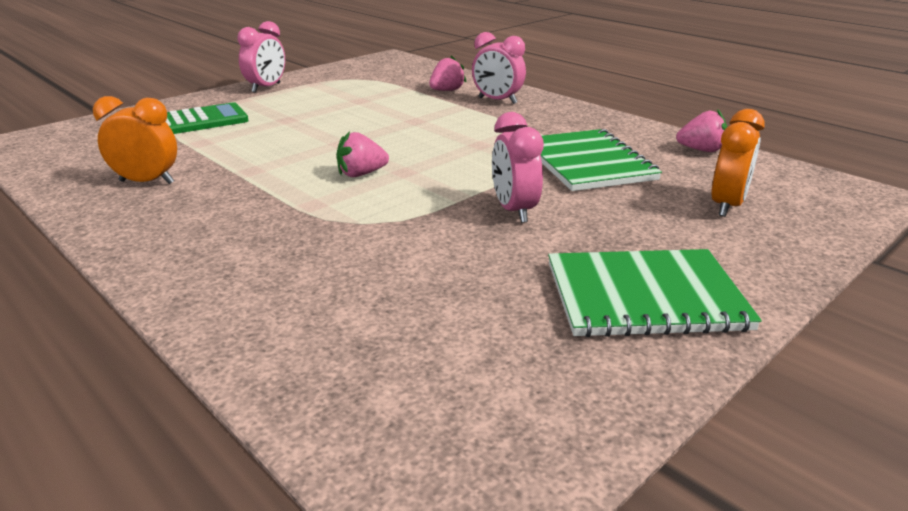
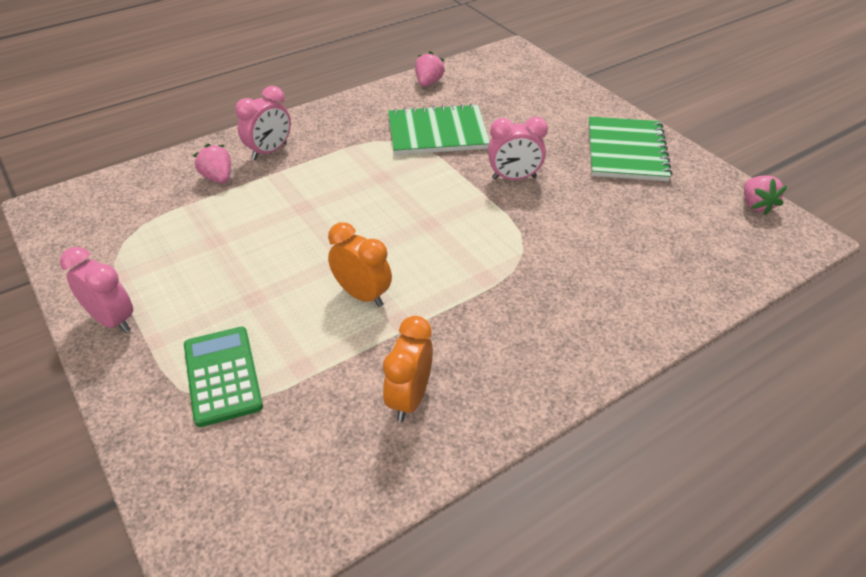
camera: 80 degrees left, 15 degrees up
pink strawberry [337,131,389,177] -> pink strawberry moved to [744,175,787,215]
orange clock [711,109,765,217] -> orange clock moved to [328,222,392,307]

